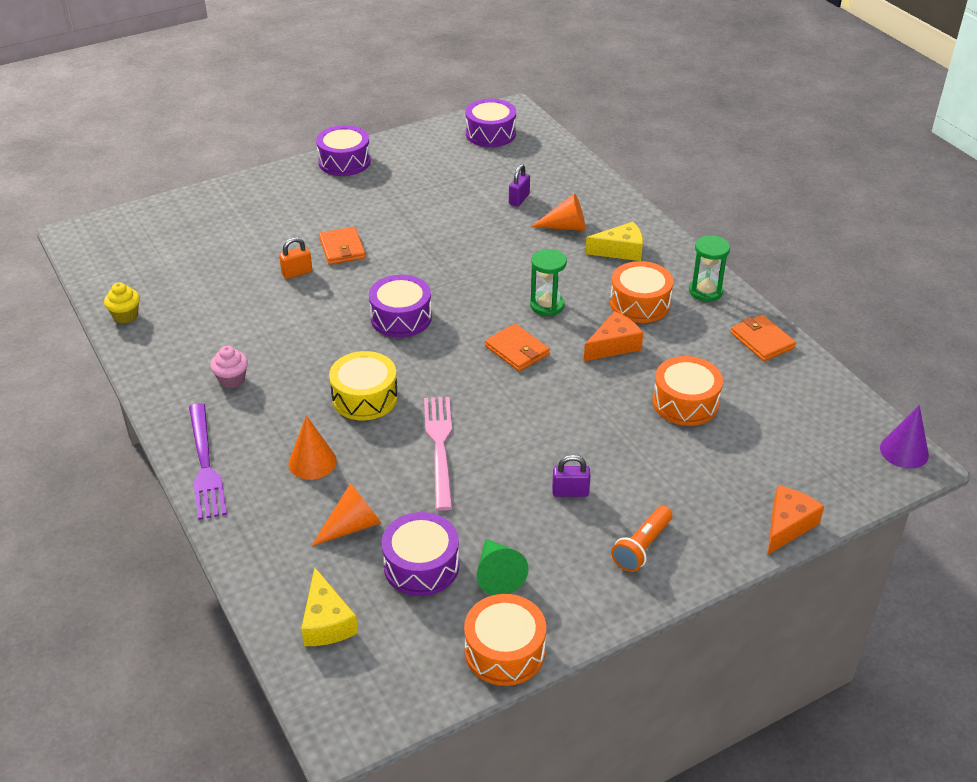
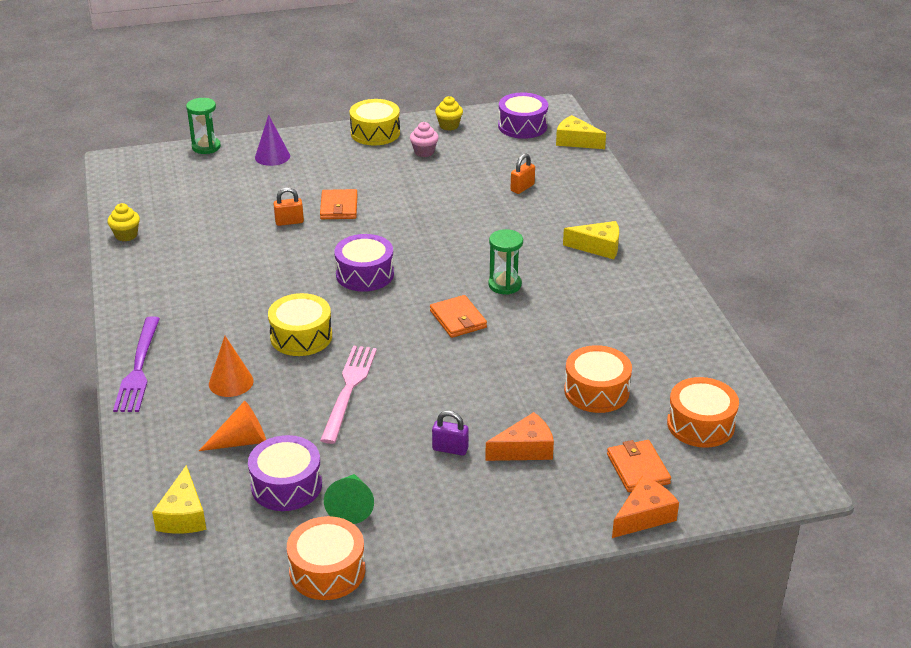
camera: 15 degrees right, 5 degrees down
pink cupcake [210,346,248,388] -> pink cupcake moved to [410,122,439,157]
purple drum [316,125,371,176] -> yellow drum [350,99,400,145]
purple padlock [509,164,530,207] -> orange padlock [511,153,535,194]
orange cone [531,193,586,231] -> none
orange cheese [584,311,643,361] -> orange cheese moved to [485,412,554,461]
orange drum [610,261,673,323] -> orange drum moved to [667,377,739,448]
orange flashlight [611,506,672,572] -> none
green hourglass [689,235,730,302] -> green hourglass moved to [186,98,221,154]
orange wallet [731,314,796,361] -> orange wallet moved to [607,440,671,492]
purple cone [880,405,929,469] -> purple cone moved to [255,115,290,166]
none -> yellow cupcake [435,96,463,131]
none -> yellow cheese [556,115,606,149]

